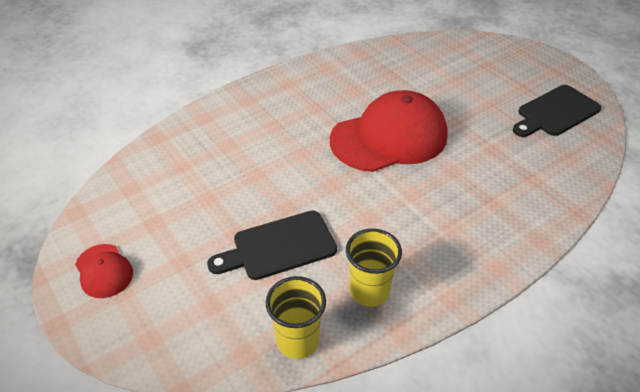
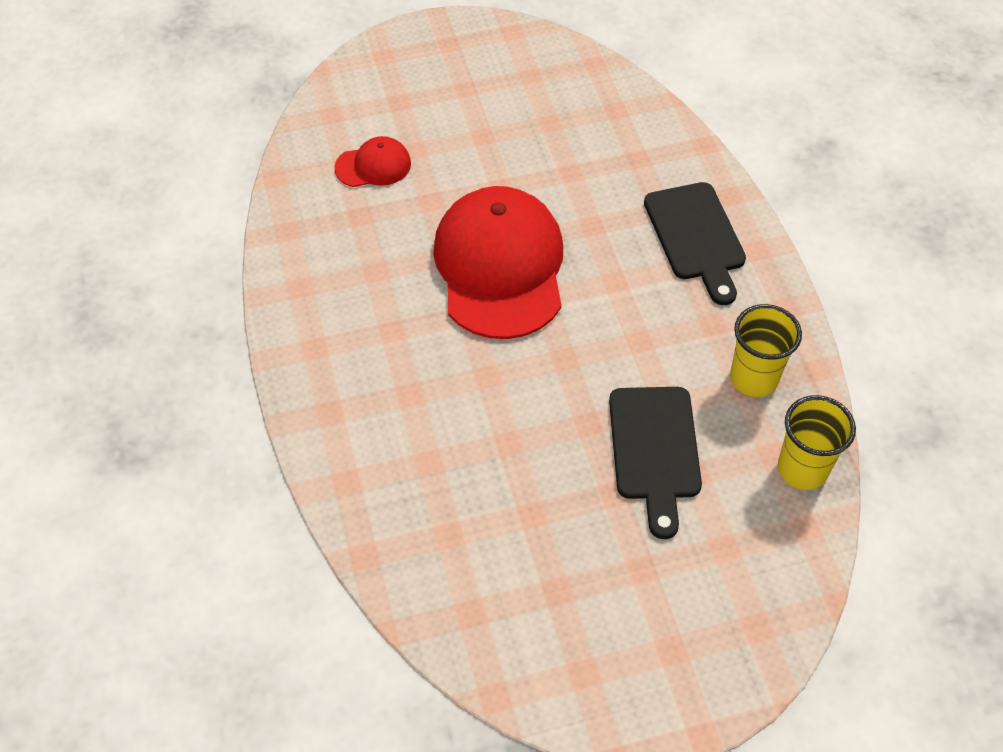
camera: 70 degrees left, 10 degrees up
red cap [75,244,133,298] -> red cap moved to [334,136,411,187]
black cutting board [513,85,601,137] -> black cutting board moved to [644,182,746,305]

